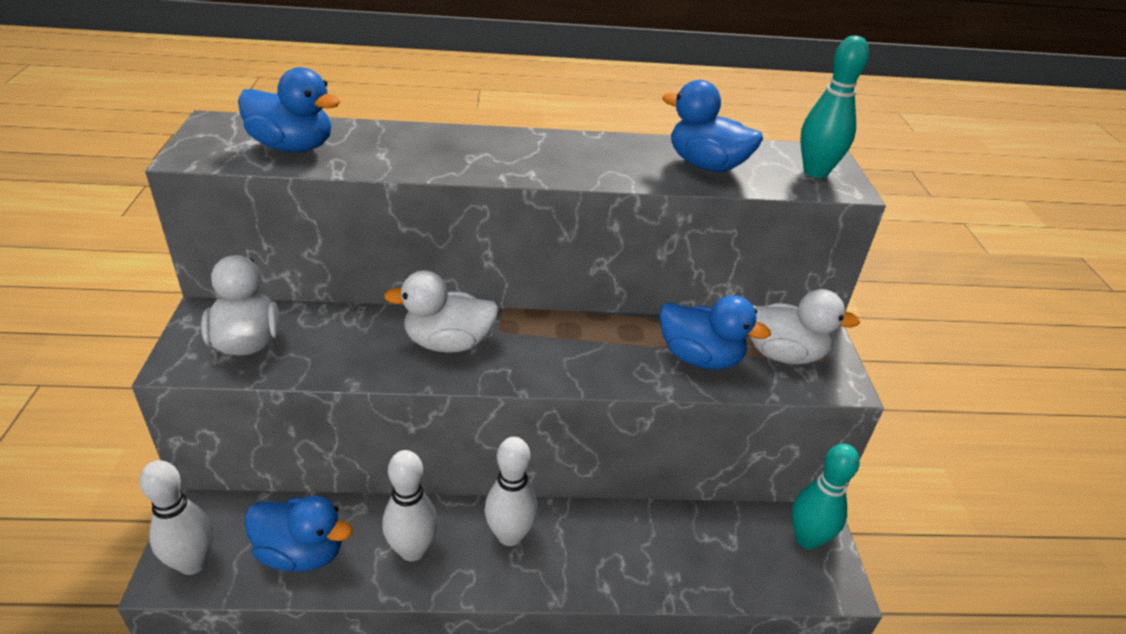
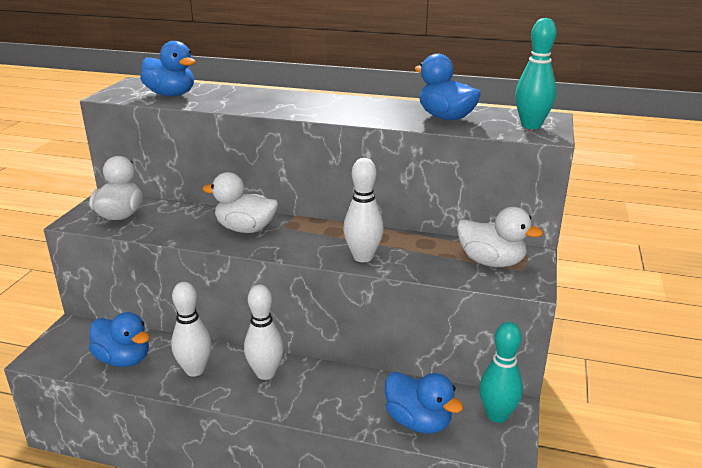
camera: 20 degrees right, 10 degrees down
white bowling pin [139,460,214,575] -> white bowling pin moved to [343,158,384,262]
blue duck [659,295,771,370] -> blue duck moved to [385,372,463,434]

